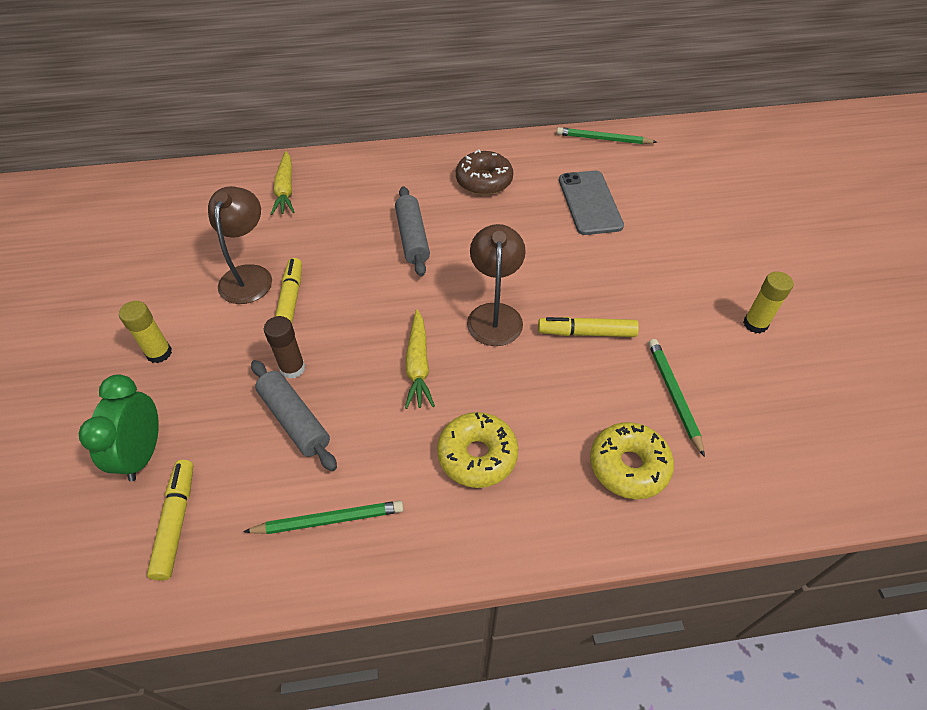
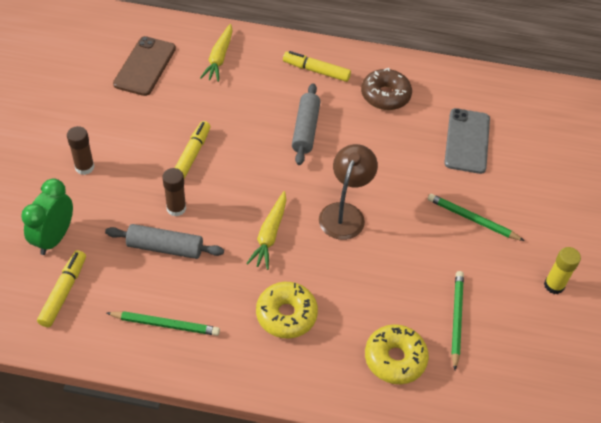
camera: 15 degrees right, 0 degrees up
yellow glue stick [119,301,172,363] -> brown glue stick [67,126,95,175]
brown lamp [208,186,272,304] -> none
grey rolling pin [251,360,337,471] -> grey rolling pin turned 60 degrees counterclockwise [105,224,224,259]
yellow marker [538,317,639,337] -> yellow marker moved to [283,51,351,82]
green pencil [557,127,657,144] -> green pencil moved to [428,194,524,241]
none -> brown phone [113,36,176,96]

